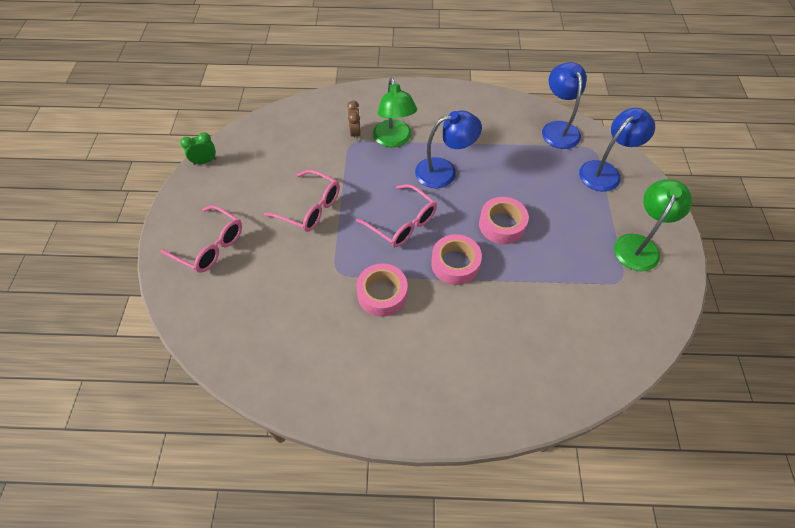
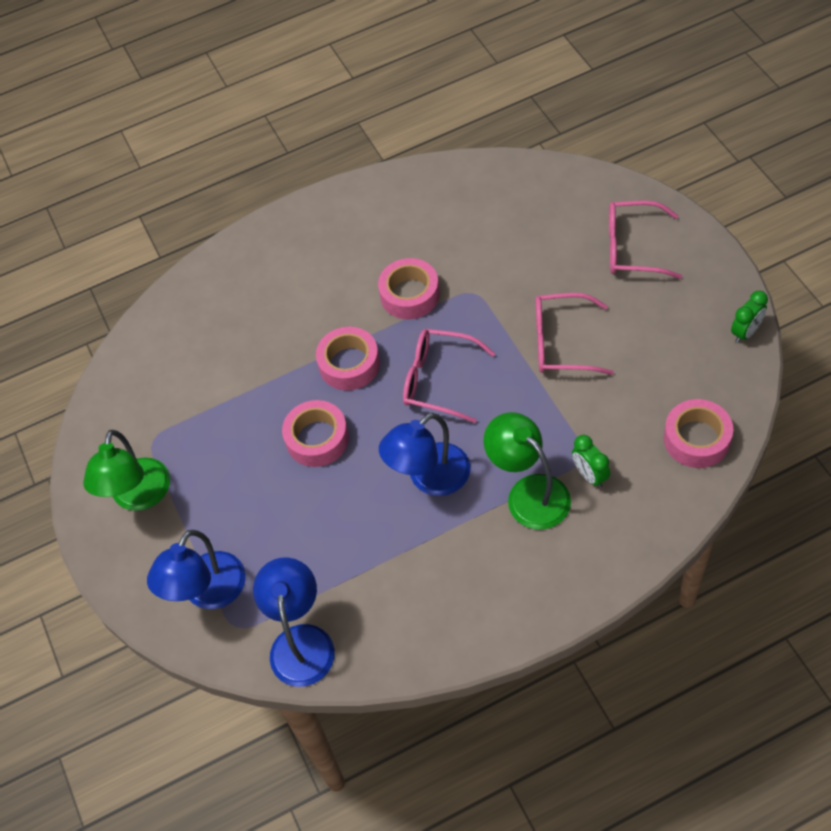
camera: 160 degrees right, 0 degrees up
brown clock [347,101,361,141] -> green clock [572,435,610,488]
blue lamp [542,62,587,149] -> blue lamp turned 150 degrees counterclockwise [253,557,335,687]
none -> pink tape [664,399,733,468]

